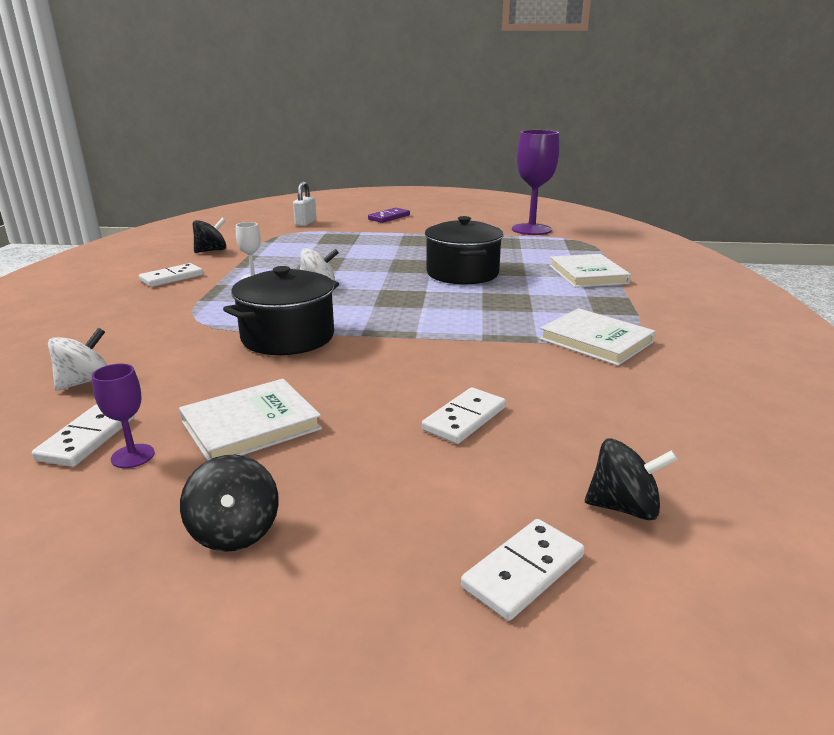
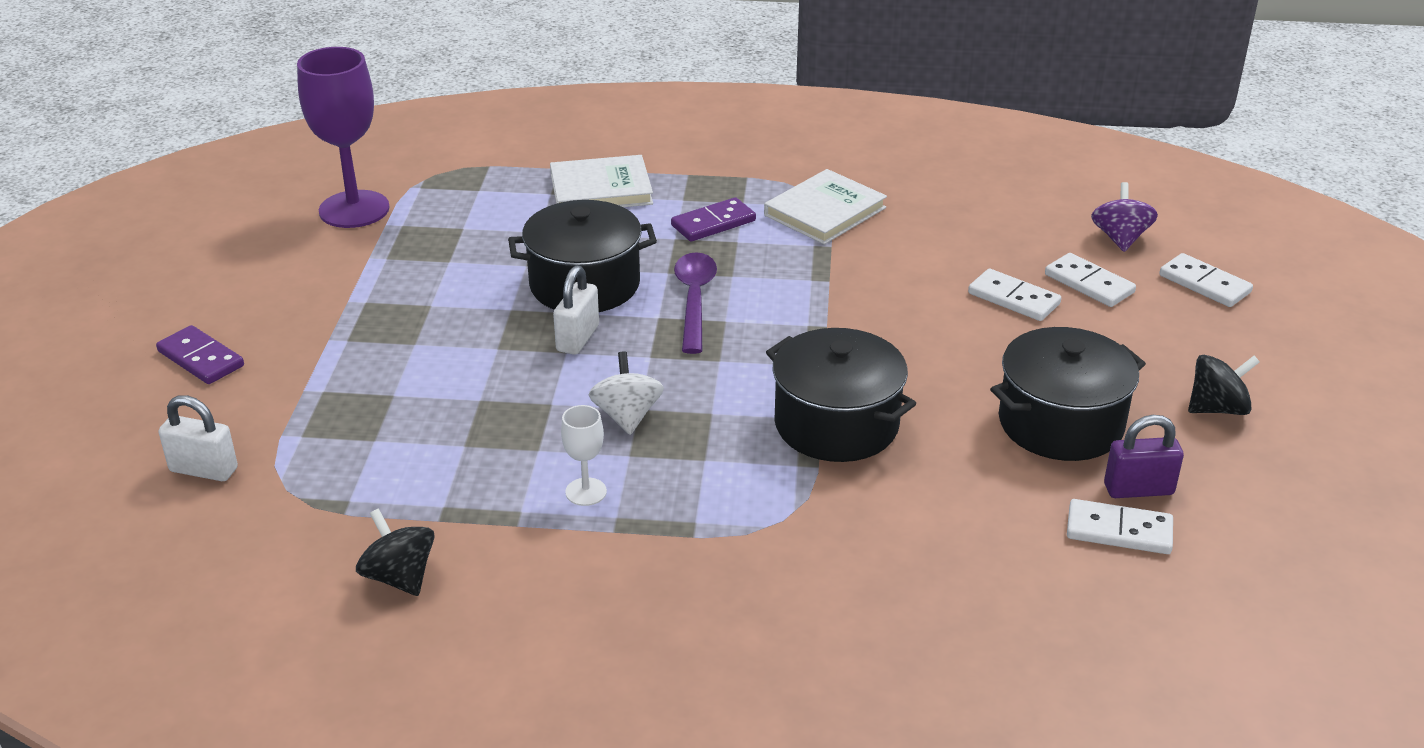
camera: 90 degrees left, 10 degrees up
white spinning top [48,328,107,391] -> none
purple goblet [92,364,155,468] -> purple padlock [1104,415,1184,498]
white domino [139,263,203,287] -> white domino moved to [1045,253,1136,307]
white book [179,379,322,461] -> black pot [990,327,1146,461]
black spinning top [585,438,678,520] -> purple spinning top [1091,182,1158,252]
none -> white padlock [553,266,599,355]
none -> purple domino [671,197,756,242]
none -> purple spoon [674,252,717,354]

